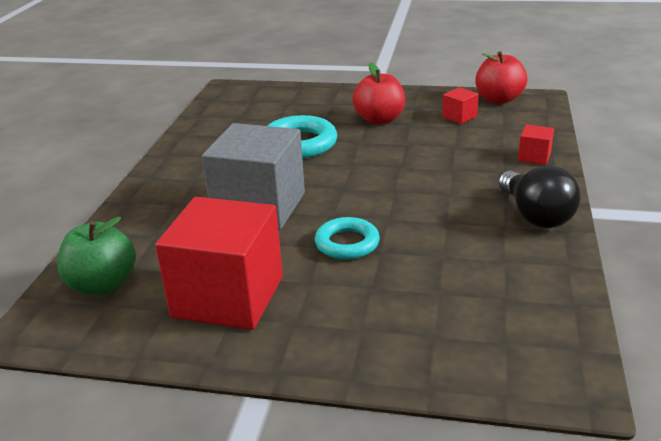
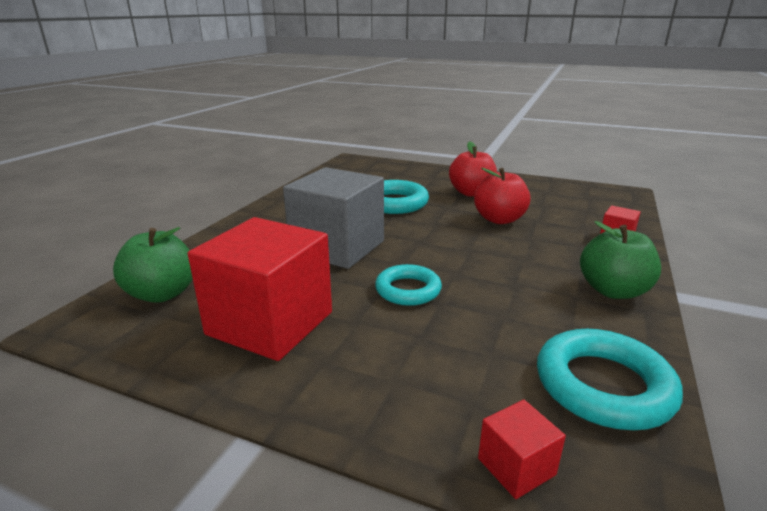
camera: 10 degrees right, 5 degrees down
red cube [442,87,479,124] -> red cube moved to [478,399,566,499]
red apple [475,51,527,104] -> red apple moved to [474,168,531,224]
black light bulb [498,165,581,228] -> green apple [580,221,661,299]
none -> turquoise ring [537,329,683,430]

